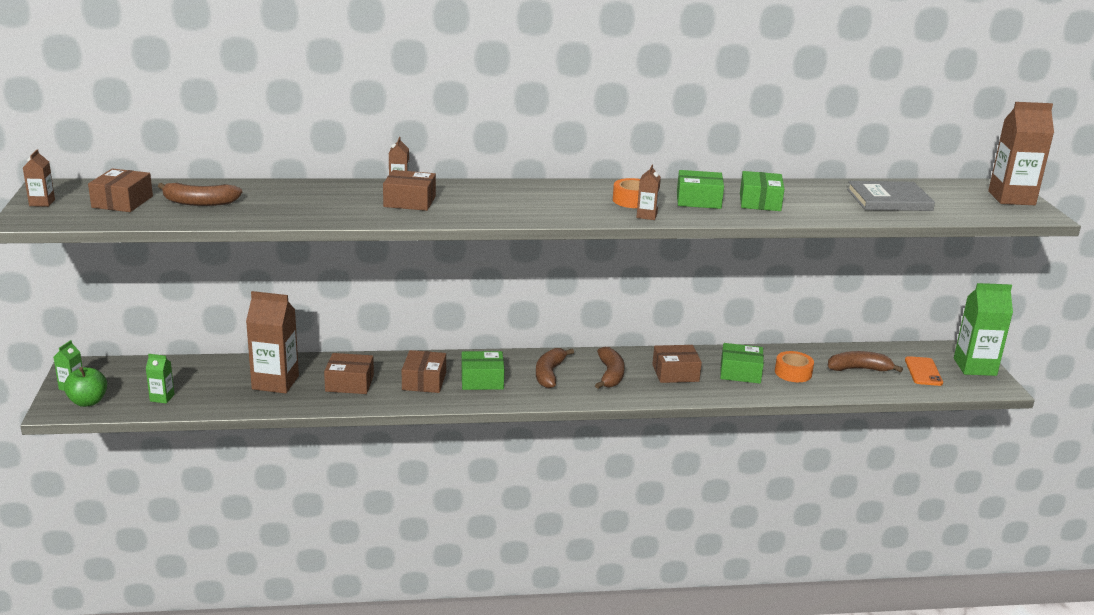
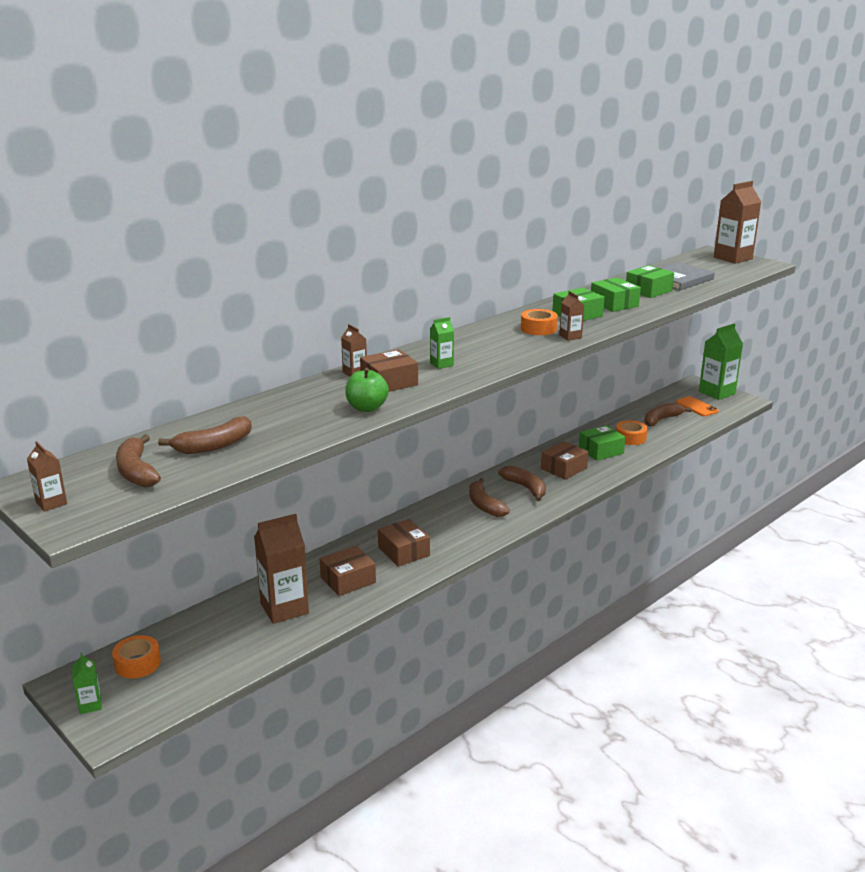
camera: 35 degrees left, 0 degrees up
green apple [64,367,107,407] -> green apple moved to [345,368,389,412]
brown box [88,168,153,212] -> brown banana [116,434,161,487]
green carton [146,354,175,404] -> green carton moved to [430,317,454,369]
green box [461,351,504,390] -> green box moved to [626,265,674,298]
none -> orange tape [112,635,161,679]

